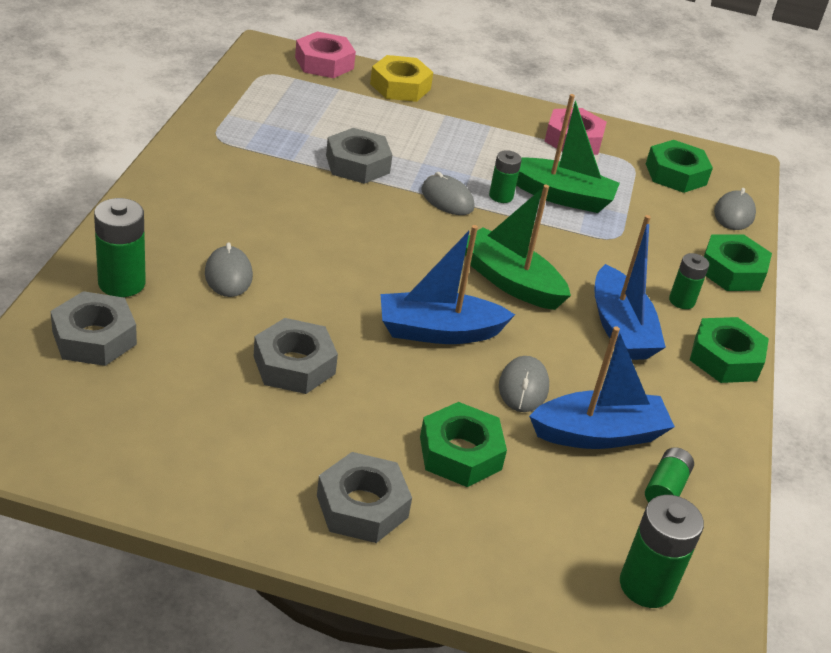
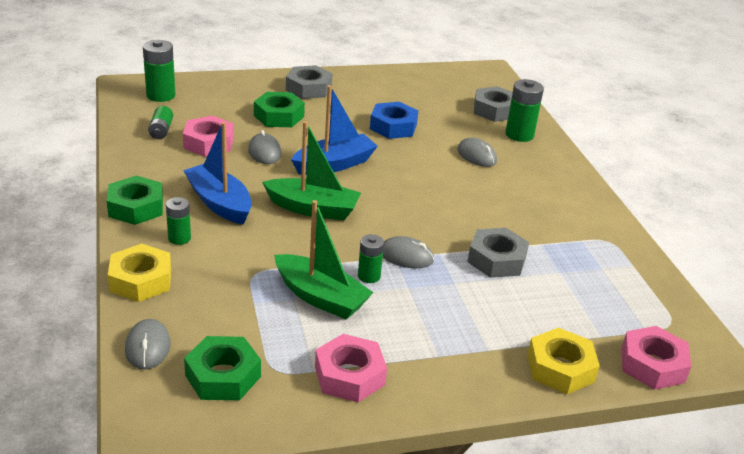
camera: 155 degrees right, 5 degrees down
grey nut [254,318,338,394] -> blue nut [370,102,418,139]
green boat [516,94,620,213] -> green boat turned 135 degrees counterclockwise [274,200,374,319]
blue boat [529,326,675,449] -> pink nut [183,116,234,157]
green nut [704,234,772,291] -> yellow nut [108,244,171,302]

